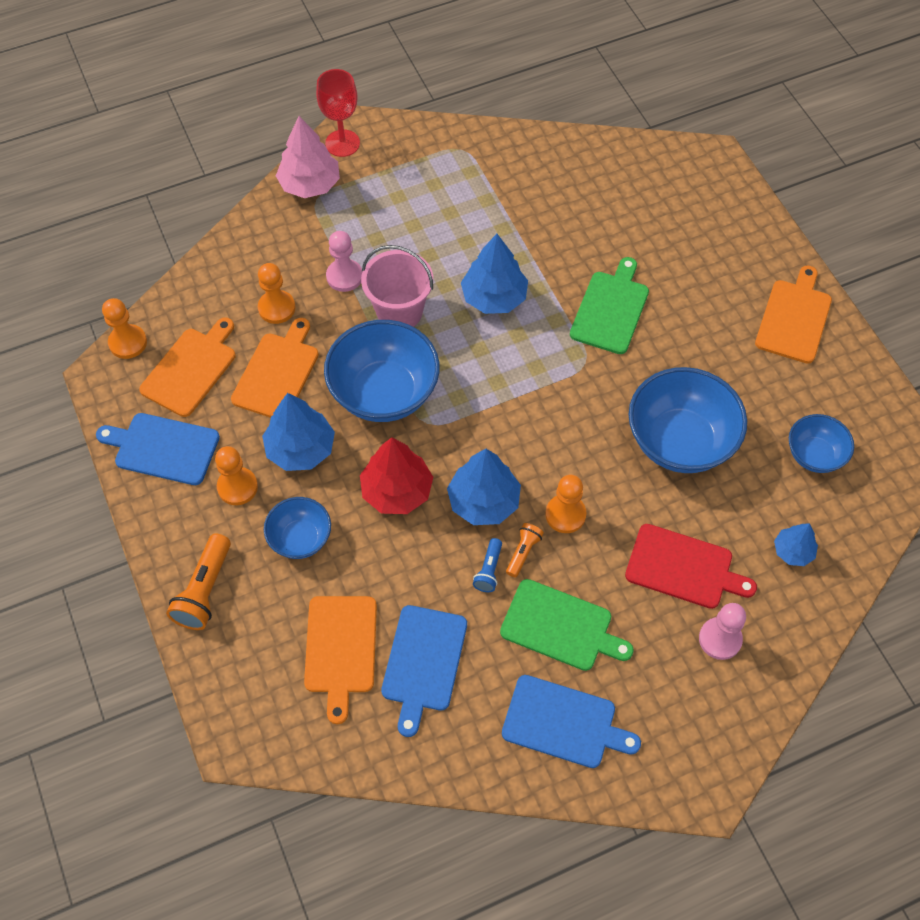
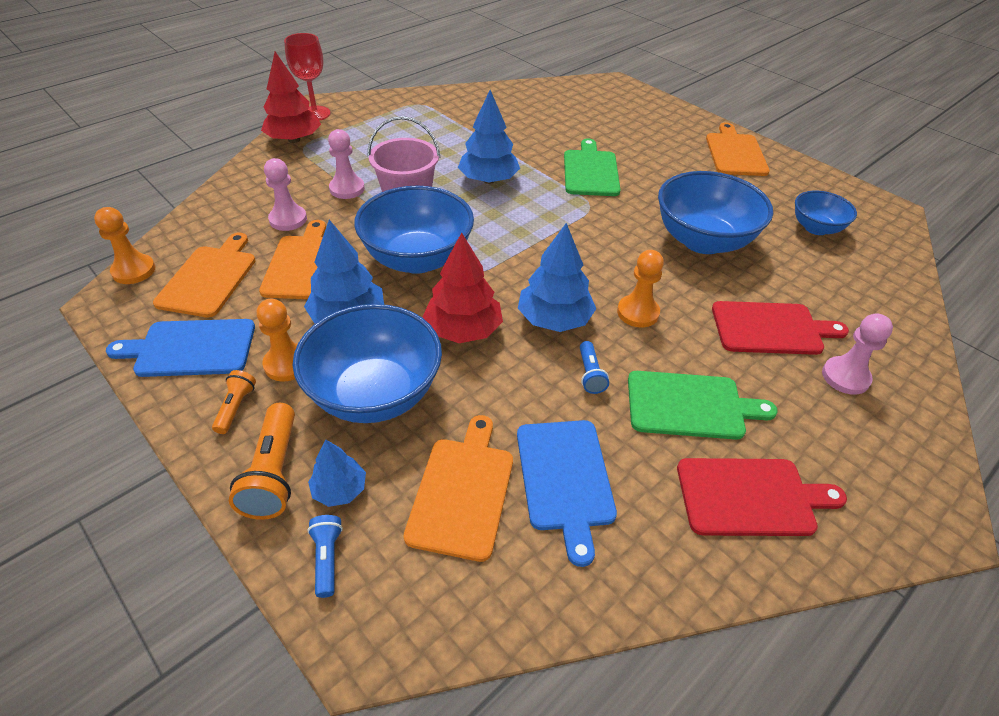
camera: 20 degrees left, 15 degrees down
orange pawn [258,263,296,324] -> pink pawn [264,158,307,231]
blue bowl [264,497,331,559] -> blue bowl [293,304,442,423], size x1.80
pink tree [276,116,340,198] -> red tree [261,52,321,143]
orange cutting board [304,596,377,724] -> orange cutting board turned 150 degrees counterclockwise [403,415,513,562]
blue cutting board [502,675,641,768] -> red cutting board [677,458,847,536]
orange flashlight [506,523,544,577] -> orange flashlight moved to [212,370,256,434]
blue tree [774,523,818,566] -> blue tree moved to [308,440,366,507]
none -> blue flashlight [307,515,343,598]

